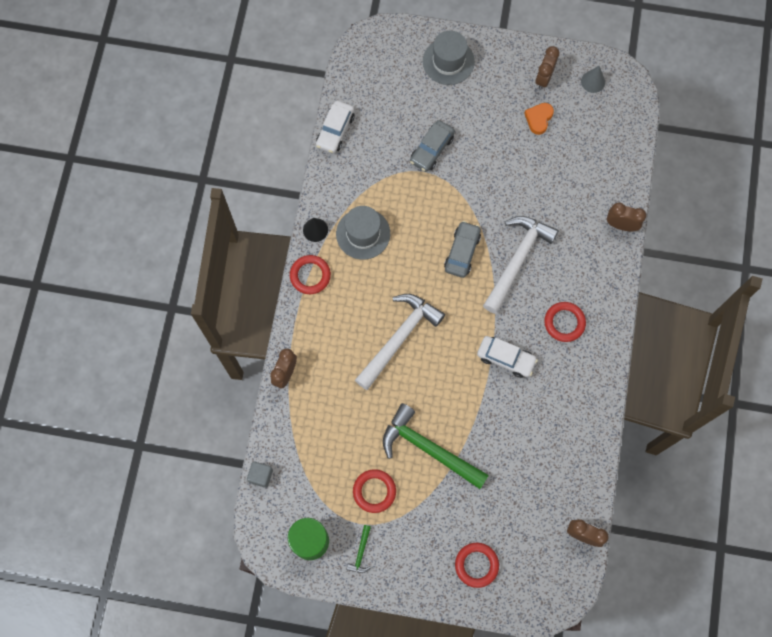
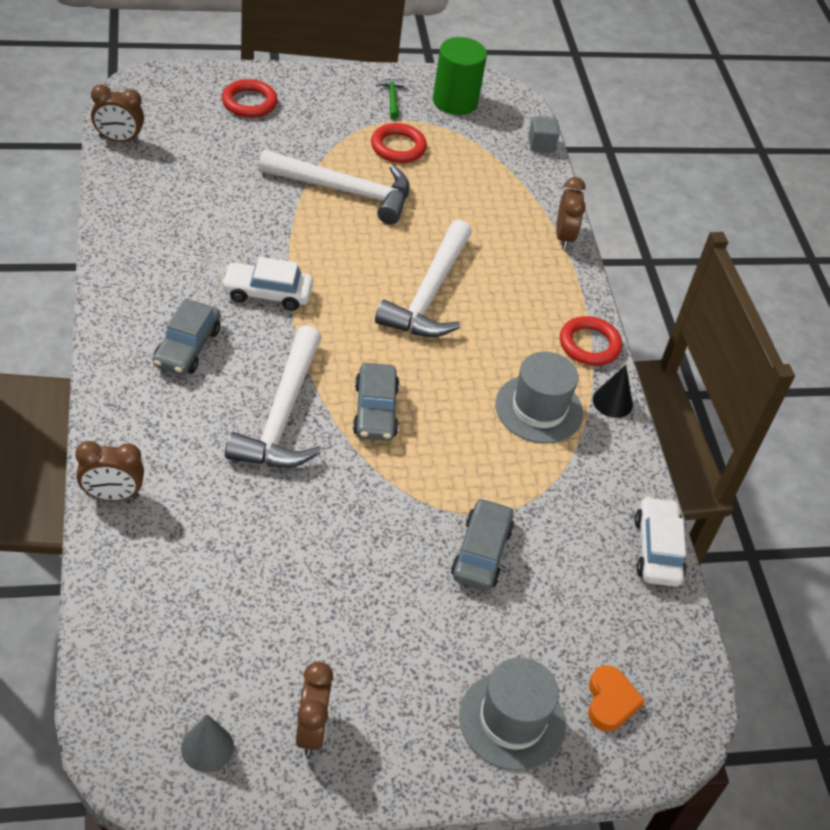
camera: 155 degrees right, 25 degrees down
green hammer [383,403,489,489] -> white hammer [258,150,410,224]
orange heart [524,103,554,135] -> orange heart moved to [588,666,645,731]
red ring [544,302,586,342] -> grey car [153,299,221,375]

